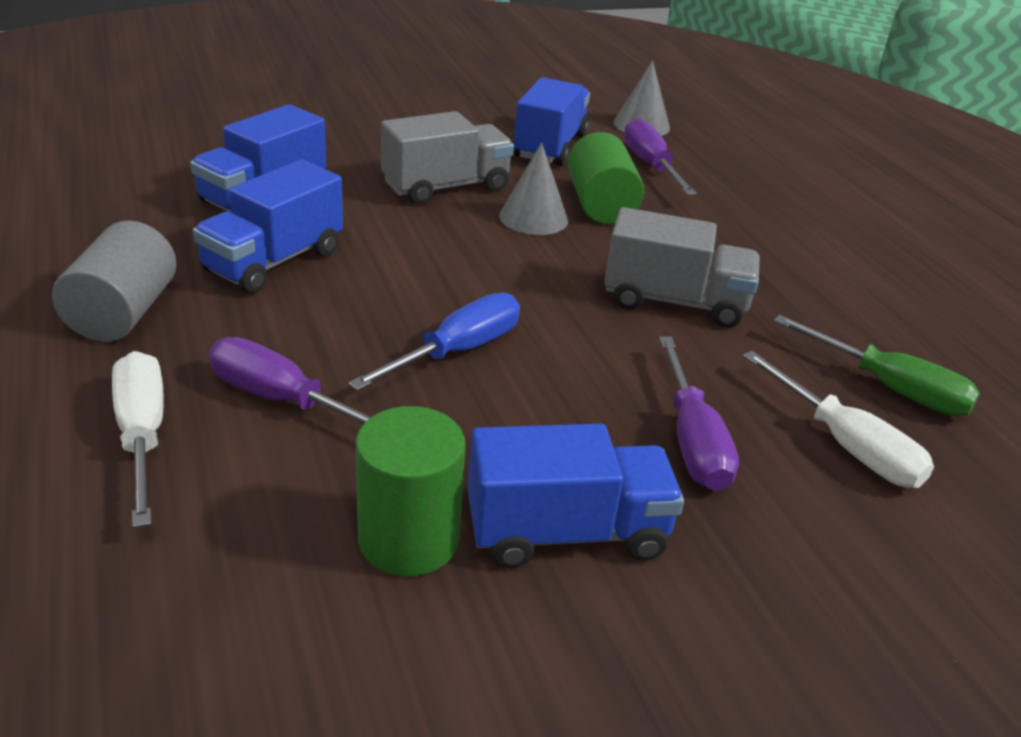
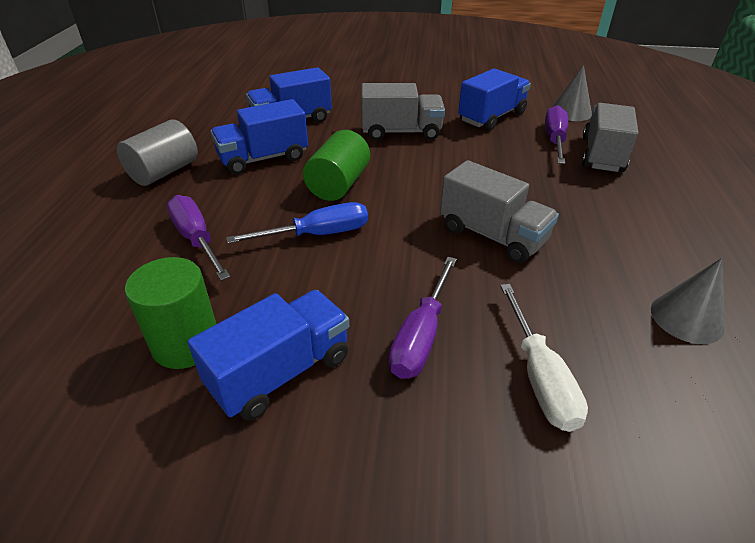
camera: 30 degrees right, 5 degrees up
white screwdriver [112,351,163,528] -> none
blue truck [468,424,684,568] -> blue truck turned 60 degrees counterclockwise [188,290,349,421]
grey cone [499,143,568,235] -> grey cone moved to [651,258,725,344]
green cylinder [568,132,644,224] -> green cylinder moved to [303,130,370,201]
green screwdriver [774,315,980,416] -> none
none -> grey truck [582,103,638,172]

